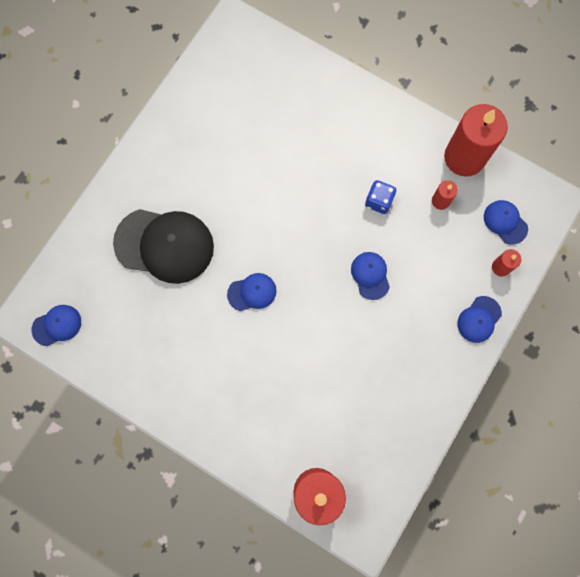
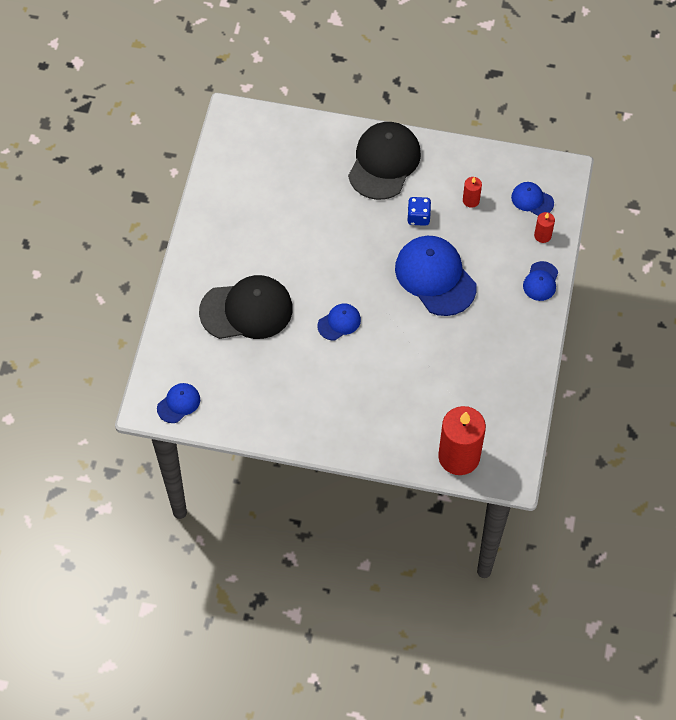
camera: 20 degrees left, 15 degrees down
blue cap [351,252,390,300] -> blue cap [395,236,477,316], size x2.05
red candle [444,104,508,176] -> none
none -> black cap [348,122,421,200]

